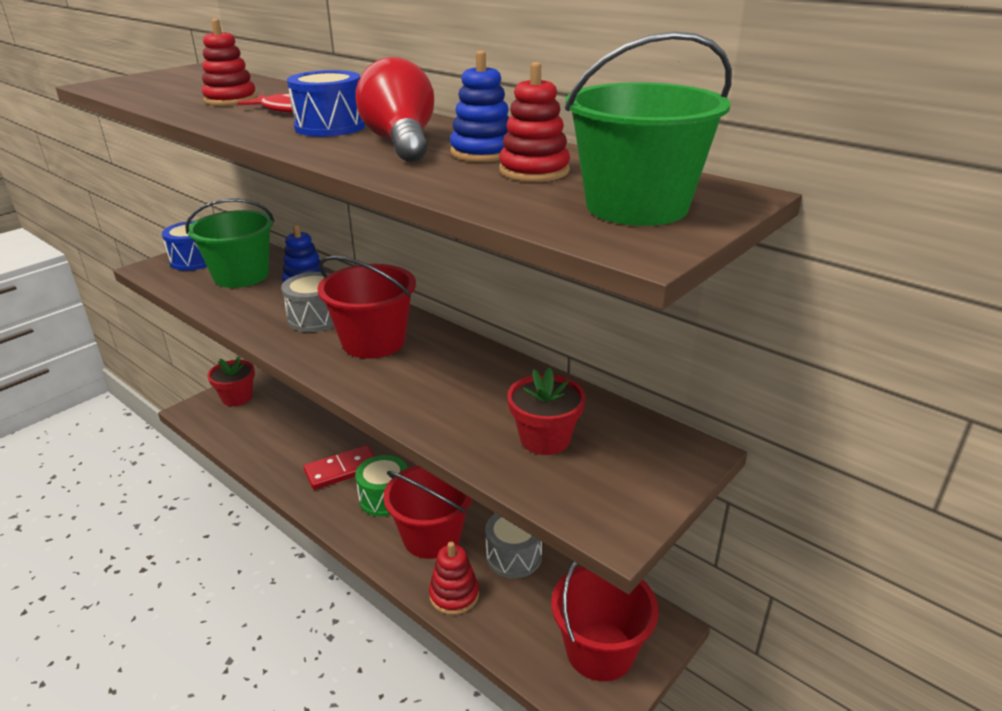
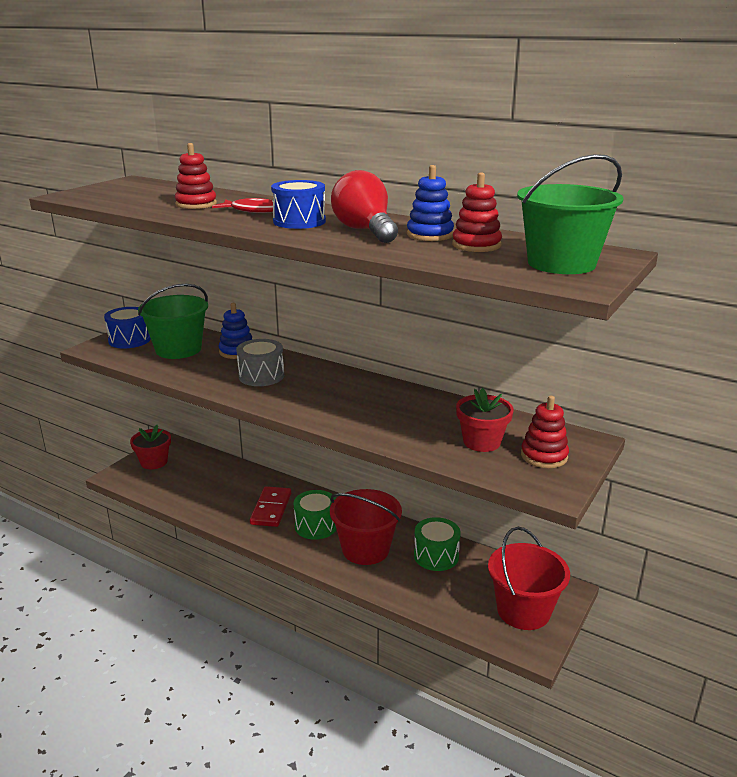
camera: 10 degrees left, 5 degrees down
red domino [304,445,375,490] -> red domino turned 45 degrees counterclockwise [250,486,291,527]
red bucket [317,256,416,359] -> none
red stacking toy [429,542,479,615] -> red stacking toy moved to [521,396,569,468]
grey drum [485,513,542,578] -> green drum [414,517,461,571]

